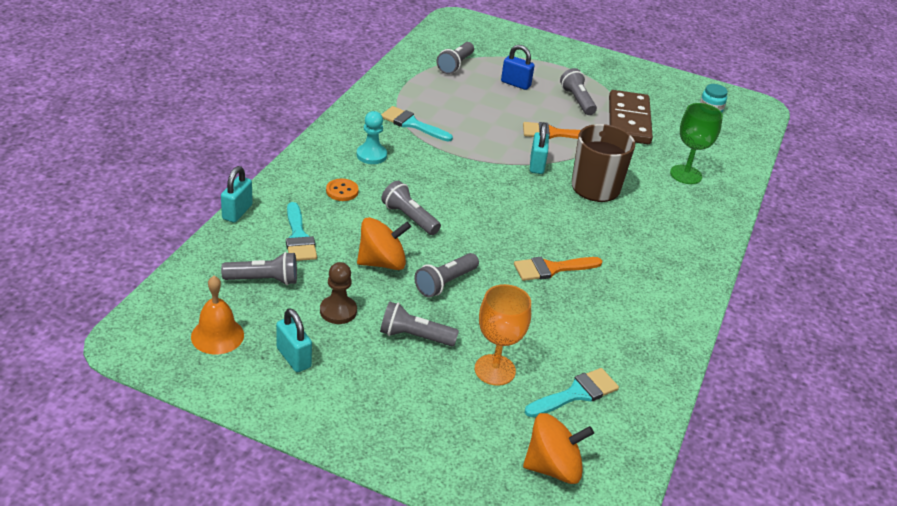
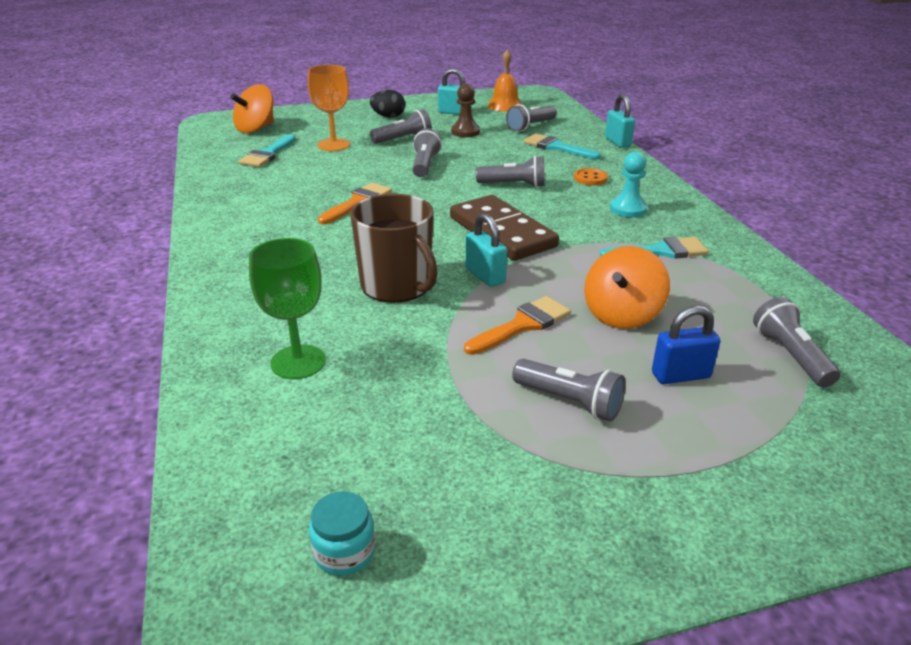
camera: 145 degrees right, 5 degrees down
orange spinning top [357,217,411,270] -> orange spinning top moved to [584,246,670,329]
brown domino [609,90,653,144] -> brown domino moved to [450,195,559,261]
none -> black egg [370,90,405,118]

